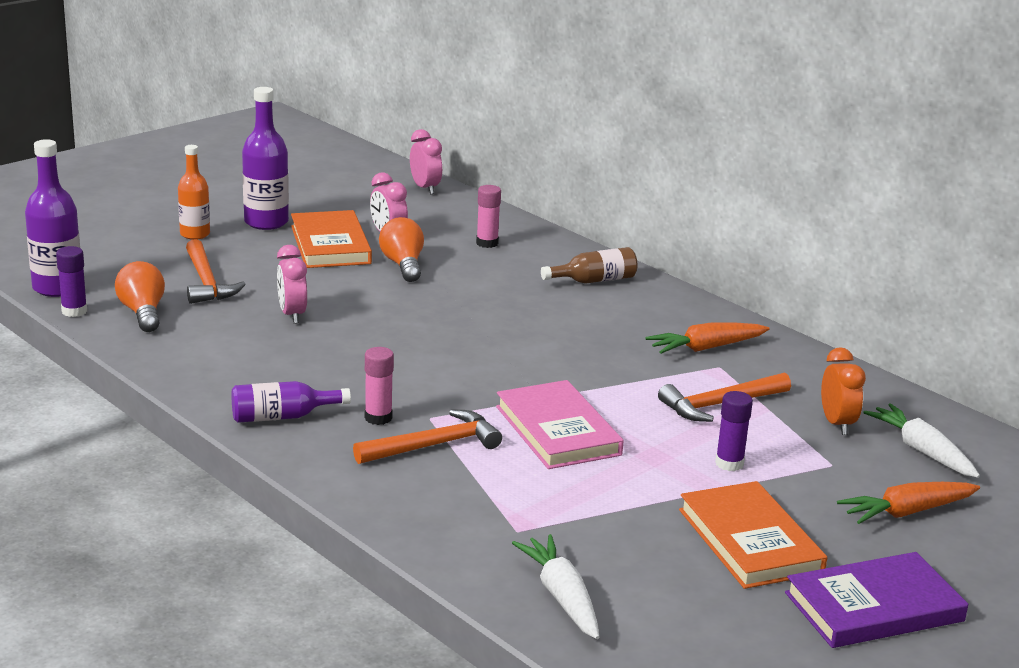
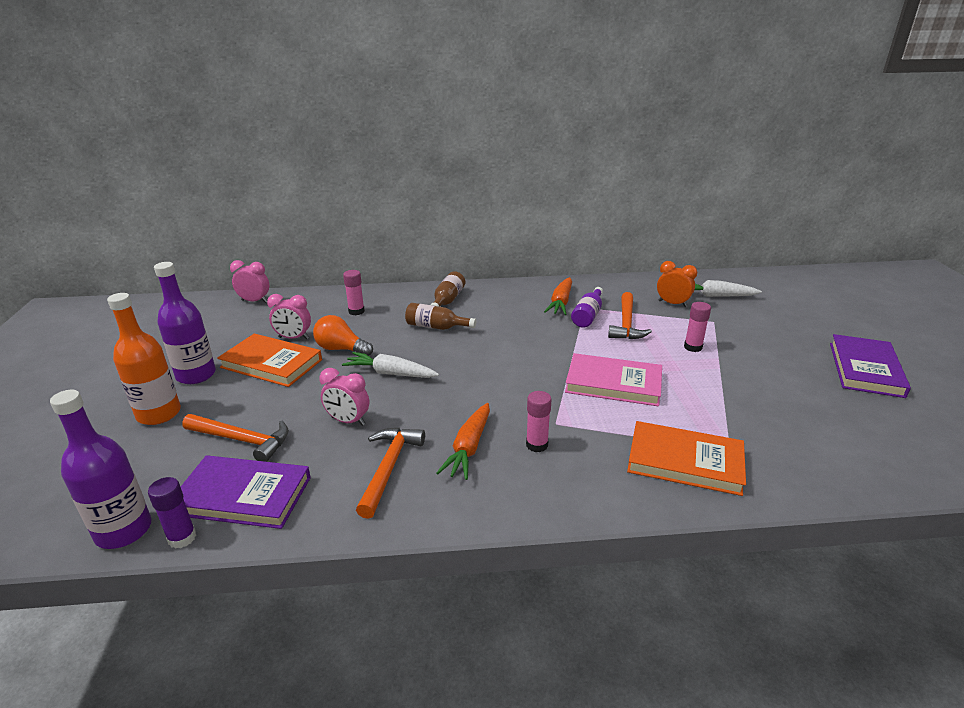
camera: 50 degrees left, 5 degrees up
orange light bulb [115,261,165,332] -> purple book [181,455,311,529]
orange bottle [178,145,210,240] -> orange bottle [107,293,181,425], size x1.52
purple bottle [231,381,351,423] -> purple bottle moved to [571,287,603,327]
orange hammer [353,409,502,464] -> orange hammer moved to [356,428,425,519]
white carrot [512,534,599,639] -> white carrot moved to [342,352,439,378]
orange book [679,481,827,589] -> orange book moved to [627,421,746,496]
purple glue stick [715,391,753,471] -> pink glue stick [684,302,711,352]
orange carrot [837,482,980,524] -> orange carrot moved to [436,403,490,480]
none -> brown bottle [405,303,476,330]

